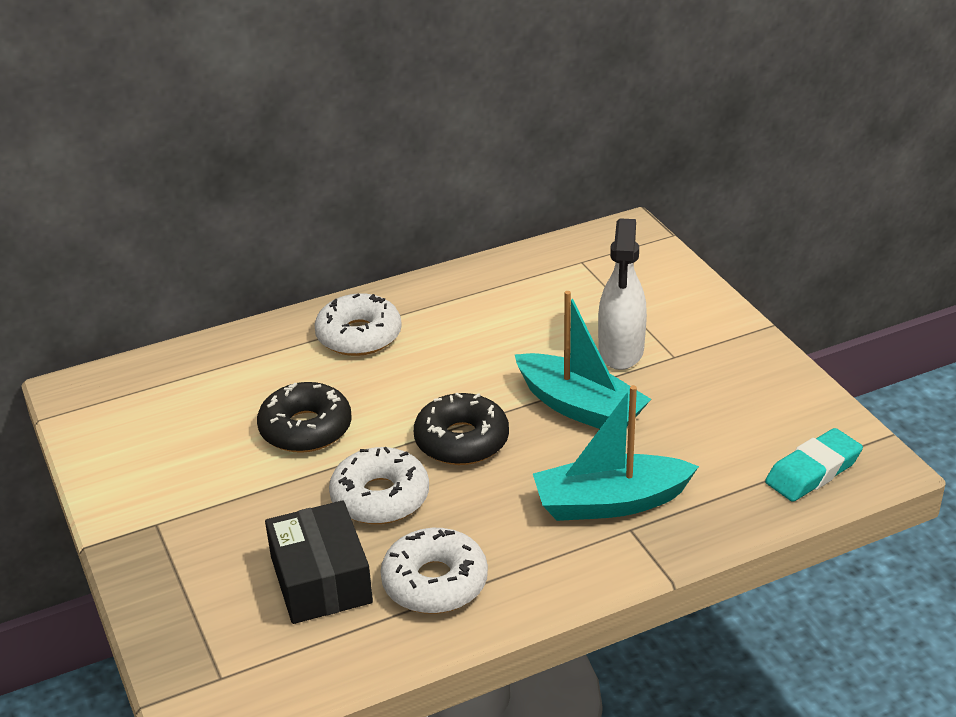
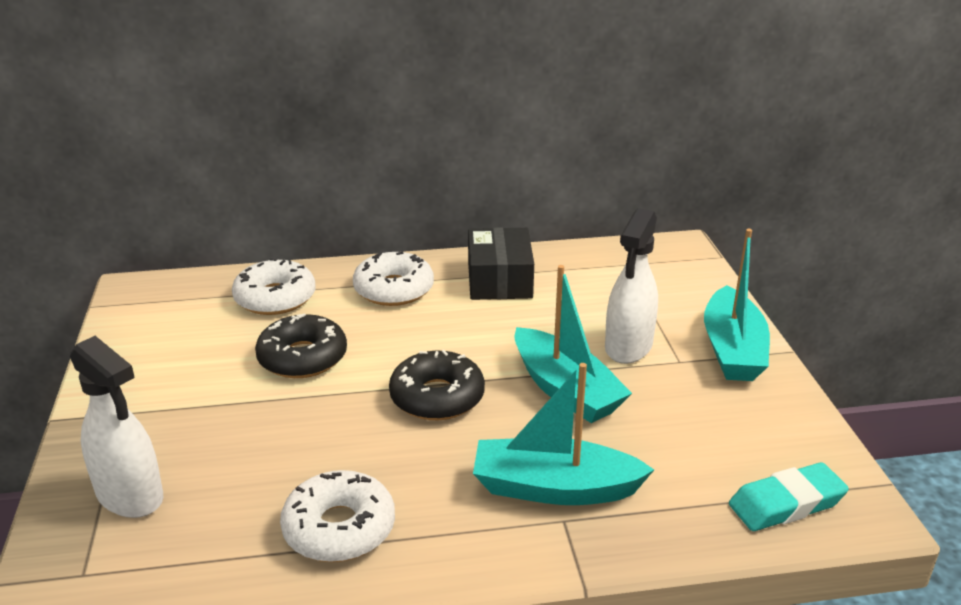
camera: 15 degrees right, 5 degrees down
black box [265,500,373,624] -> black box moved to [468,228,534,300]
white donut [329,447,429,524] -> white donut moved to [232,258,315,315]
none -> white spray bottle [70,336,163,518]
none -> turquoise boat [704,229,770,381]

